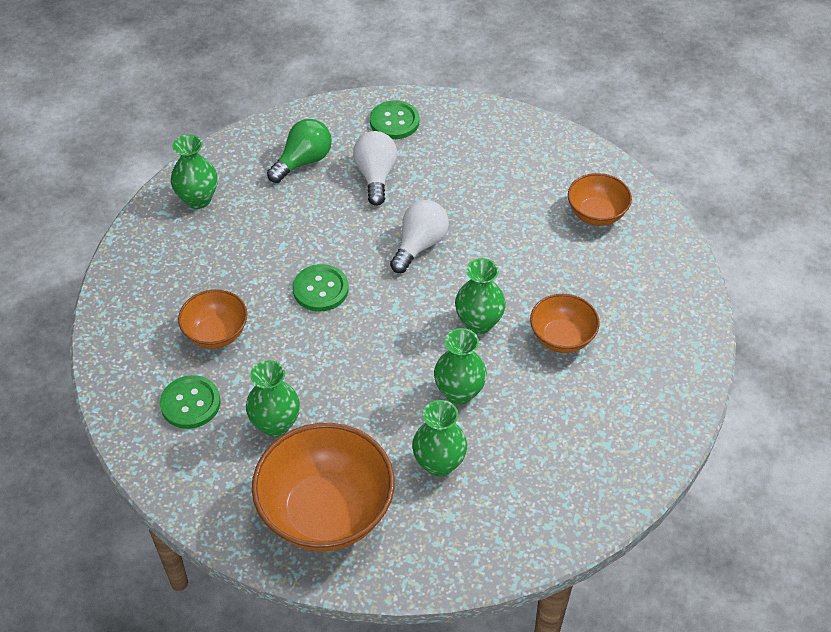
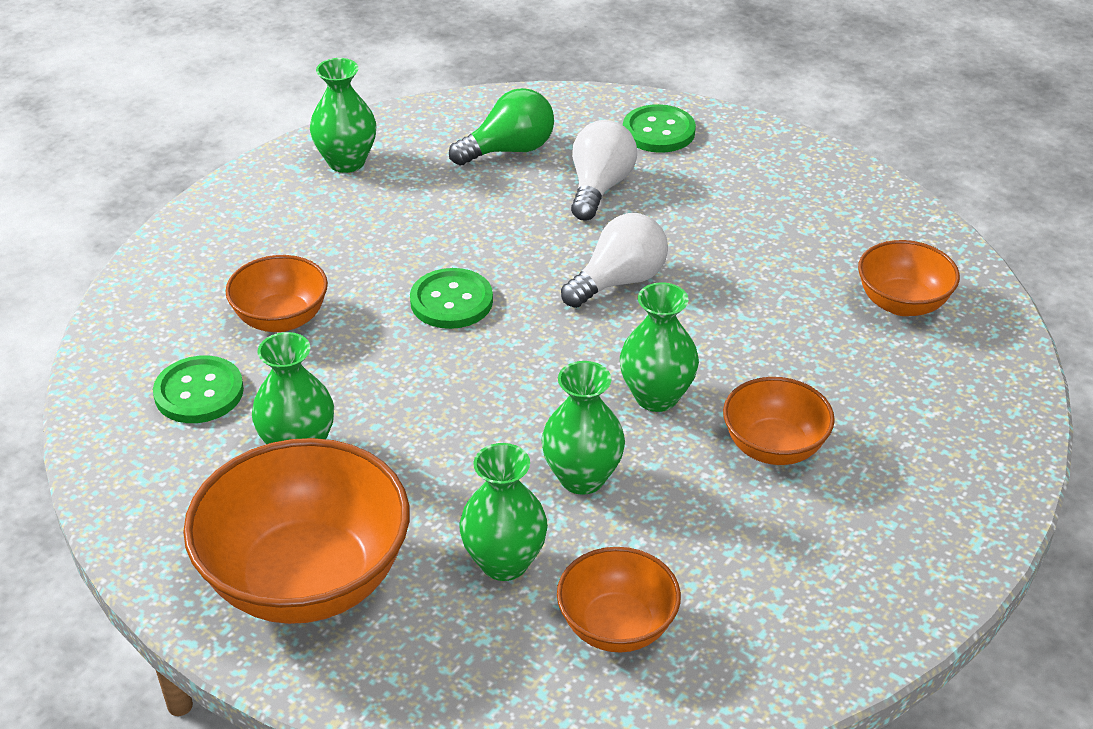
camera: 20 degrees right, 10 degrees down
none -> orange bowl [557,547,681,652]

